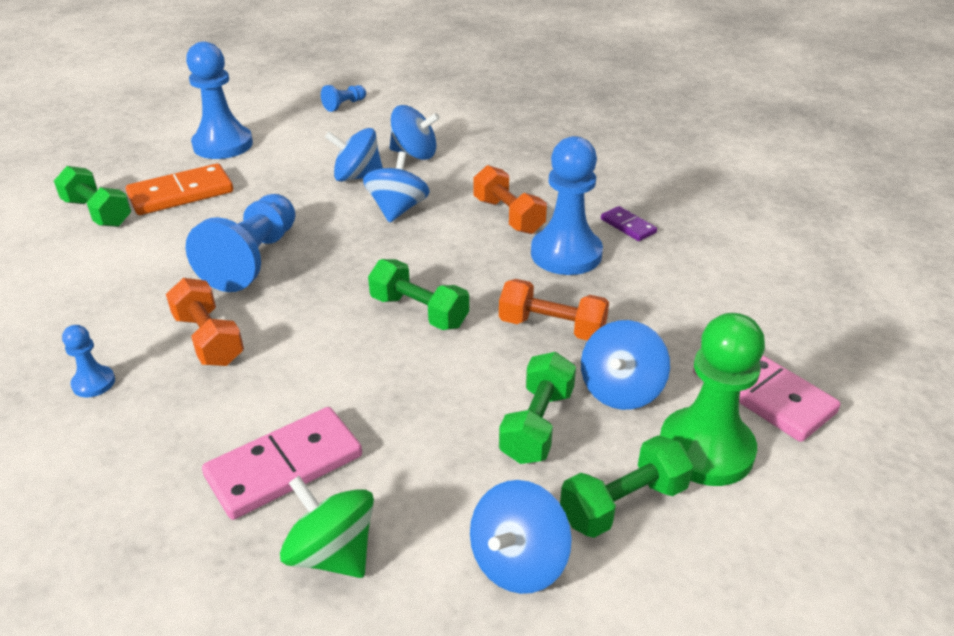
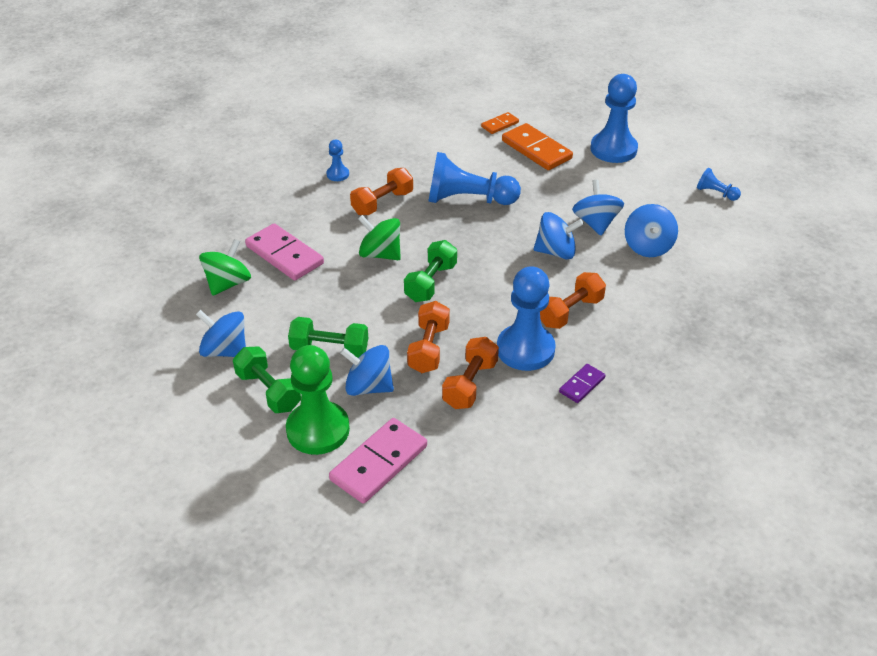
camera: 80 degrees right, 5 degrees up
green dumbbell [54,166,131,227] -> orange domino [481,112,519,134]
none -> green spinning top [358,215,401,260]
none -> orange dumbbell [442,337,499,409]

